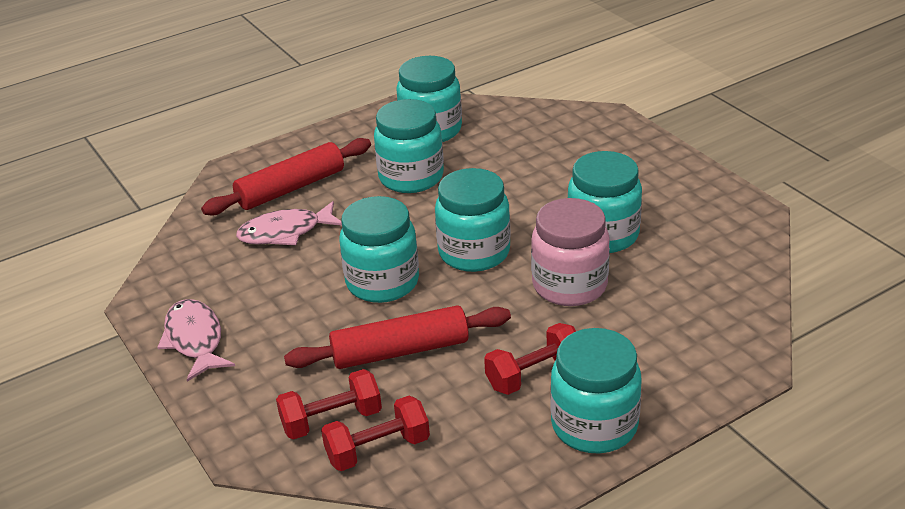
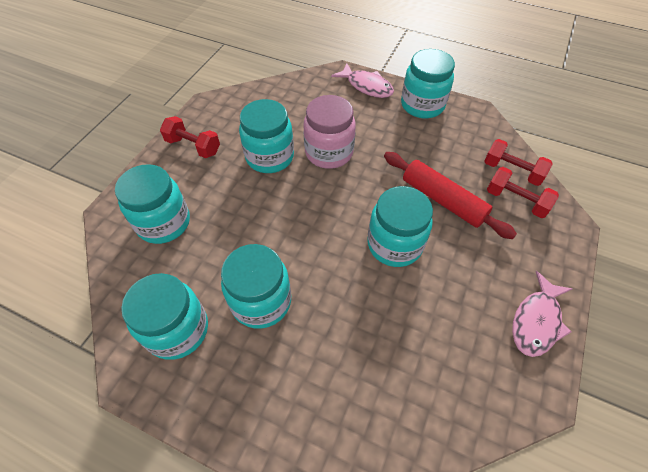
camera: 125 degrees left, 20 degrees up
red rolling pin [201,138,371,215] -> none
pink fish [236,201,342,245] -> pink fish moved to [331,63,394,98]
turquoise jar [435,168,511,272] -> turquoise jar moved to [115,164,190,244]
red dumbbell [484,323,576,395] -> red dumbbell moved to [160,116,220,158]

